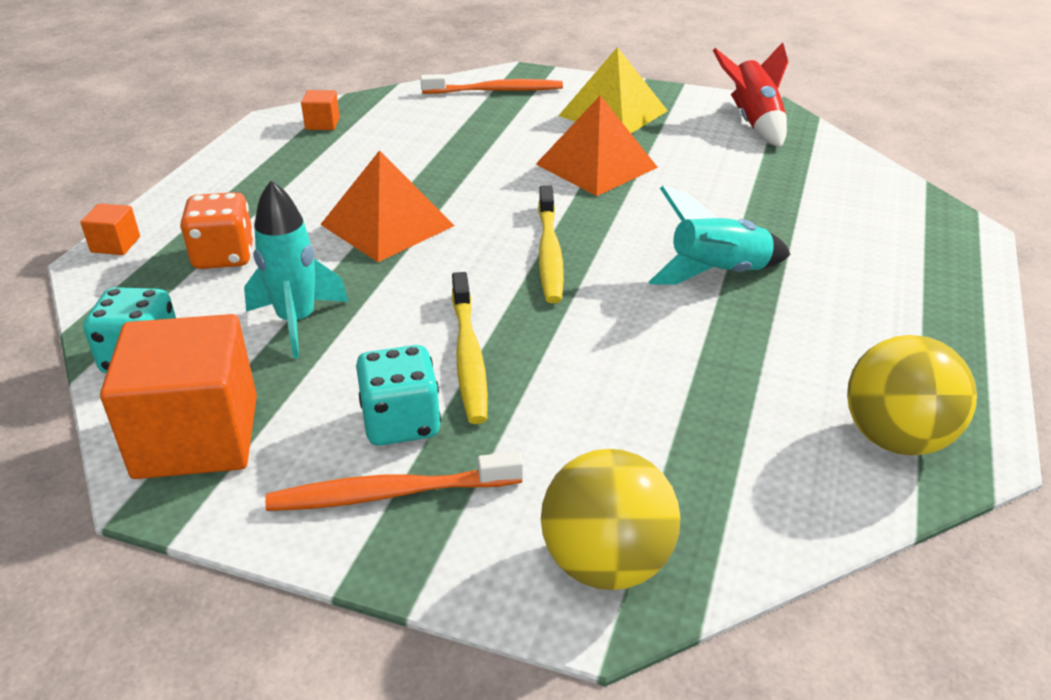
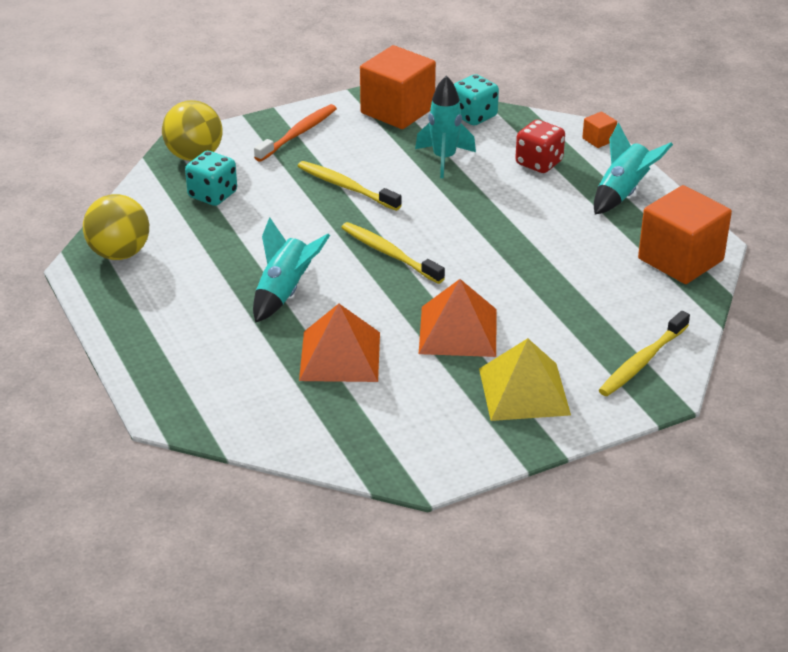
camera: 135 degrees right, 0 degrees up
orange dice [180,192,254,269] -> red dice [515,120,565,173]
orange cube [301,90,340,130] -> orange cube [638,185,732,284], size x2.35
orange pyramid [320,150,454,262] -> orange pyramid moved to [299,304,380,382]
turquoise dice [356,345,441,446] -> turquoise dice moved to [185,151,237,206]
orange toothbrush [420,74,563,94] -> yellow toothbrush [599,311,690,396]
red rocket [713,42,788,147] -> none
none -> turquoise rocket [594,123,673,214]

